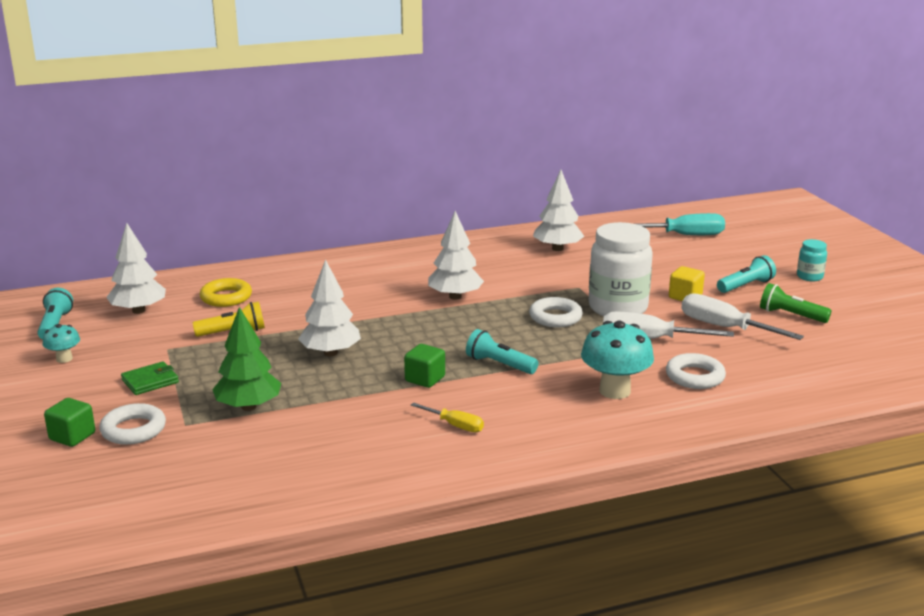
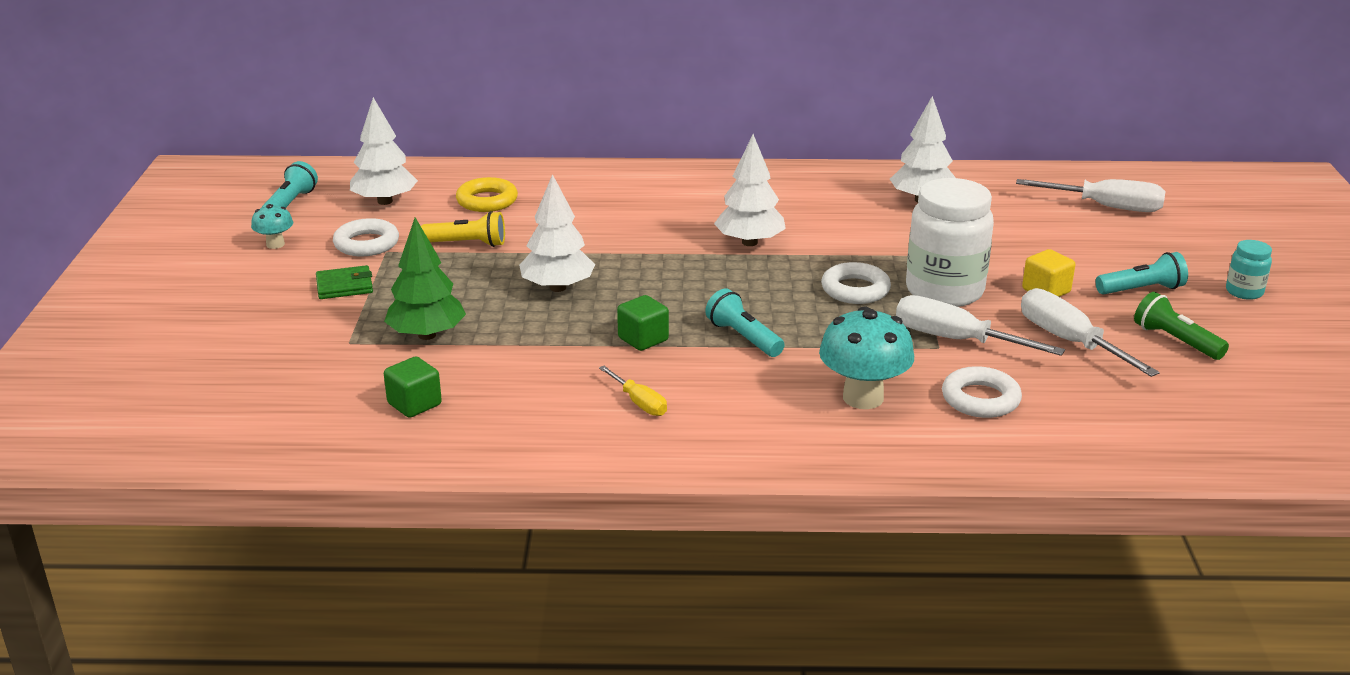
camera: 20 degrees right, 5 degrees up
green cube [44,398,95,447] -> green cube moved to [384,357,442,418]
white ring [99,403,166,445] -> white ring moved to [333,218,399,256]
turquoise screwdriver [637,213,725,235] -> white screwdriver [1016,179,1165,212]

